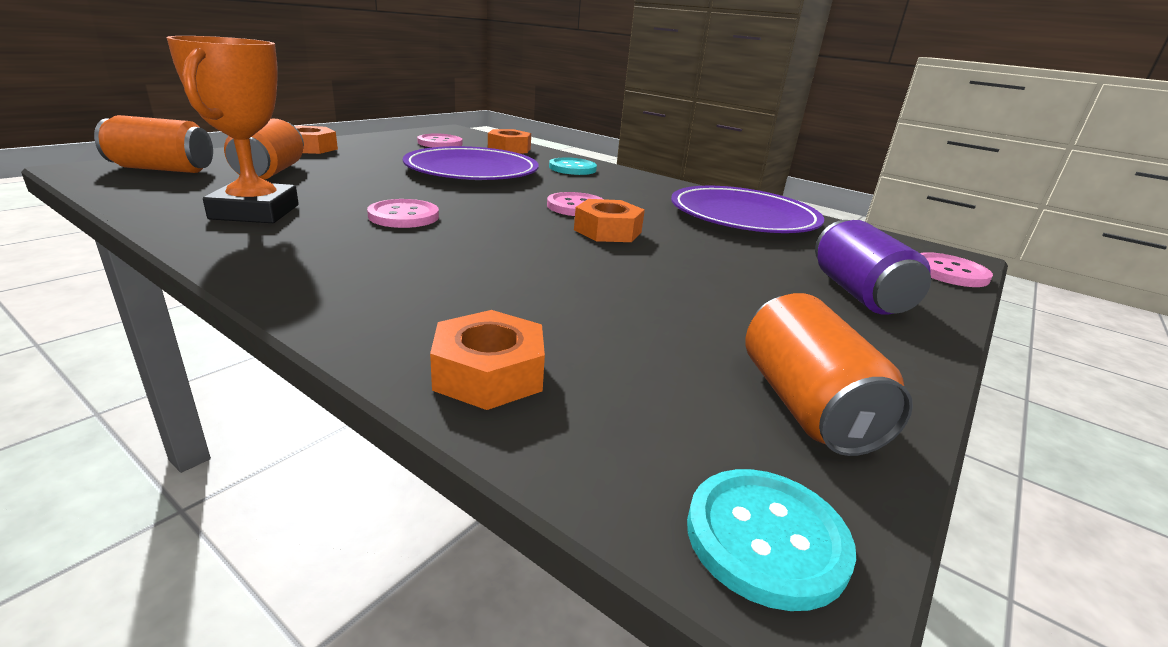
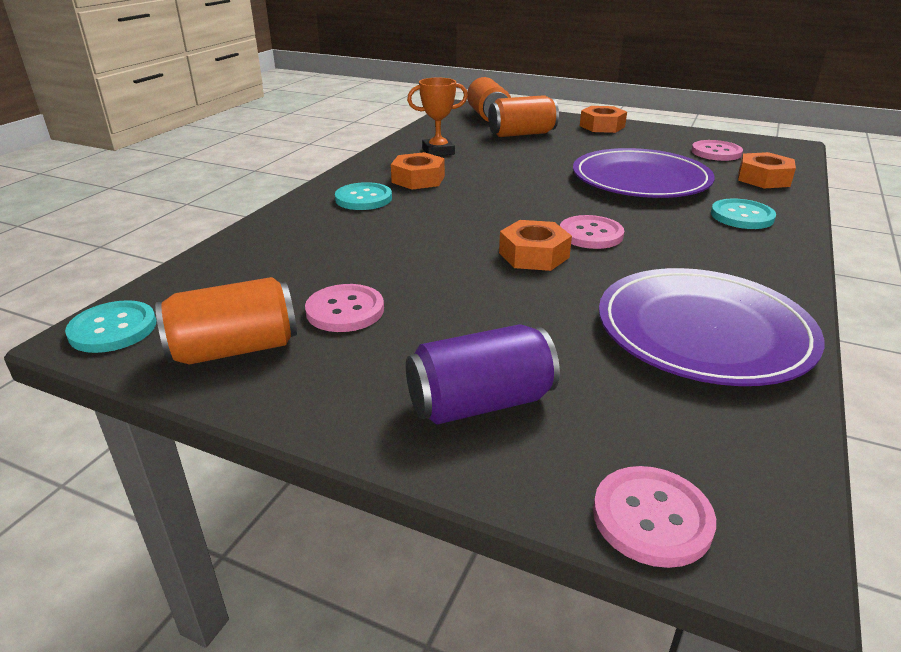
camera: 80 degrees right, 5 degrees up
orange trophy [166,36,299,223] -> orange trophy [407,78,468,156], size x0.65
pink button [367,199,439,228] -> pink button moved to [305,284,384,332]
orange nut [430,310,545,410] -> orange nut moved to [391,152,445,189]
none -> turquoise button [335,182,392,210]

